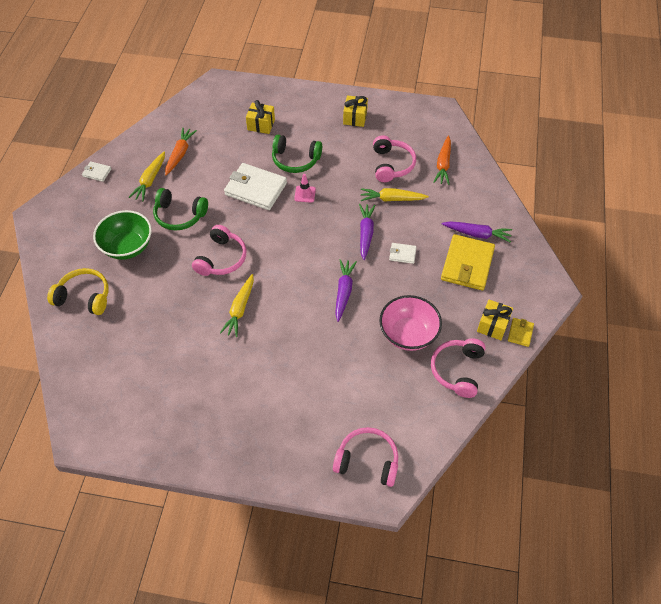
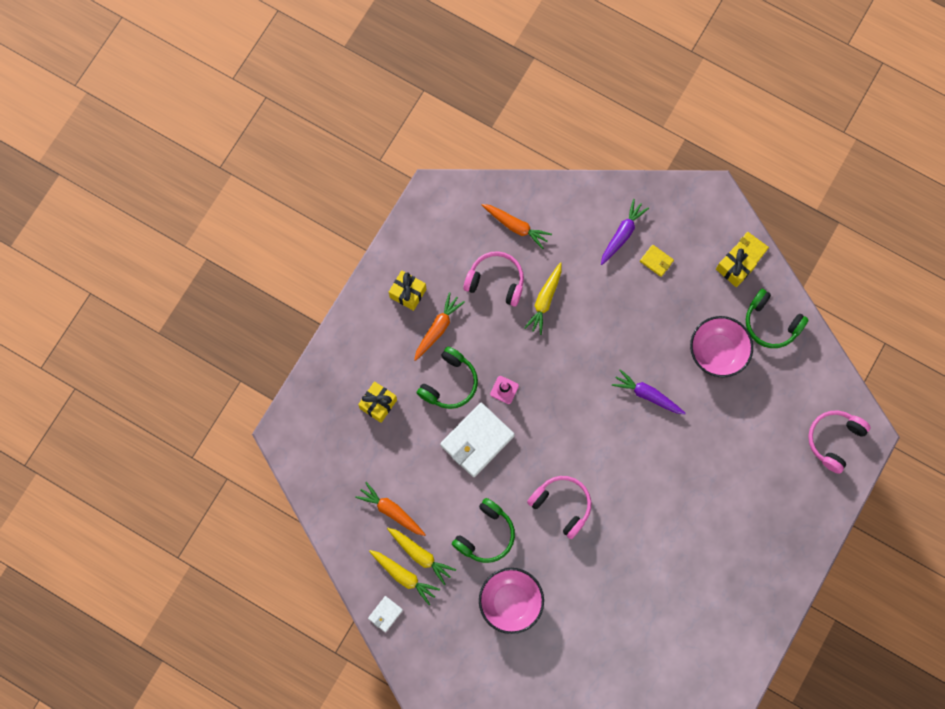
camera: 70 degrees left, 20 degrees up
yellow headphones [47,268,109,315] -> none
green bowl [93,210,152,260] -> pink bowl [479,568,544,634]
yellow carrot [220,274,254,337] -> yellow carrot moved to [369,550,440,605]
purple carrot [359,204,376,260] -> none
white wallet [389,243,416,264] -> none
pink headphones [431,338,486,398] -> green headphones [746,289,809,348]
yellow wallet [441,234,495,290] -> yellow wallet [640,244,674,277], size x0.47
none -> orange carrot [414,292,465,361]

